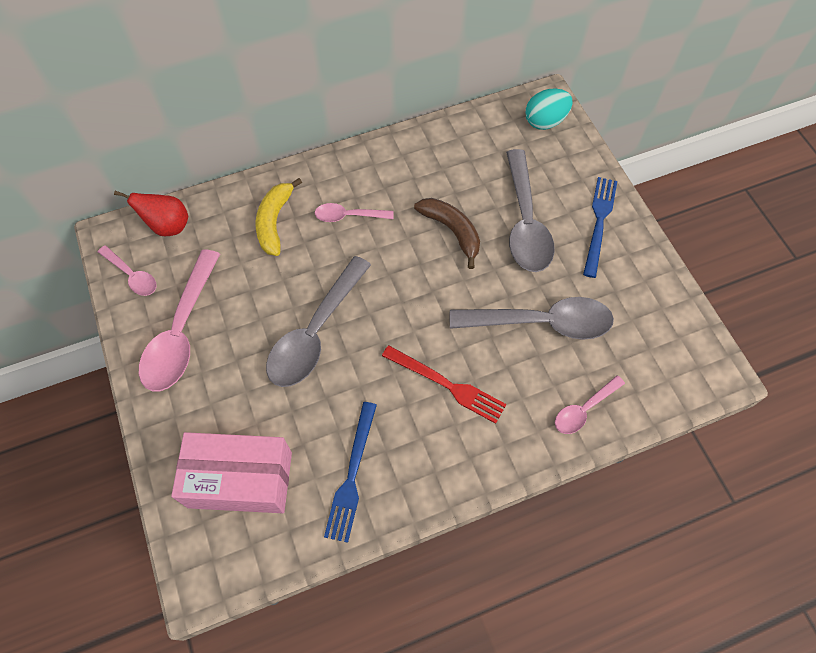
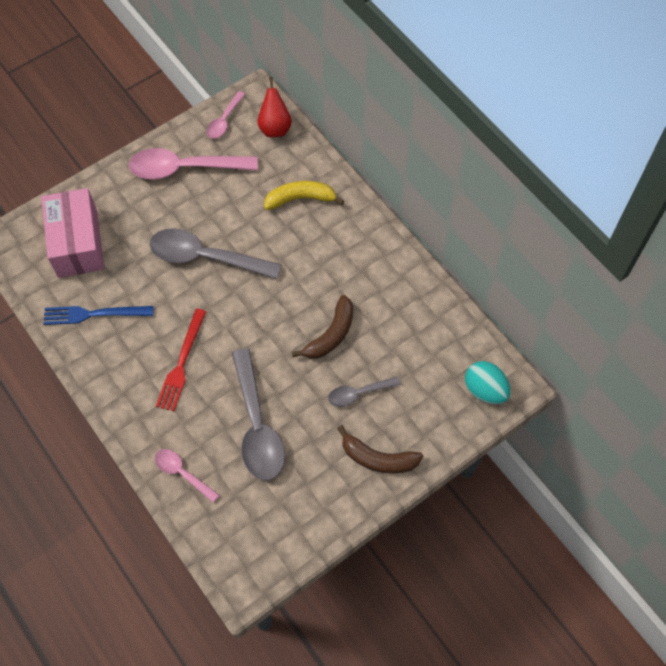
camera: 75 degrees right, 0 degrees up
pink spoon [315,203,394,222] -> none
grey spoon [506,149,555,272] -> grey spoon [328,376,401,407], size x0.52
blue fork [583,177,617,278] -> brown banana [337,425,423,474]

